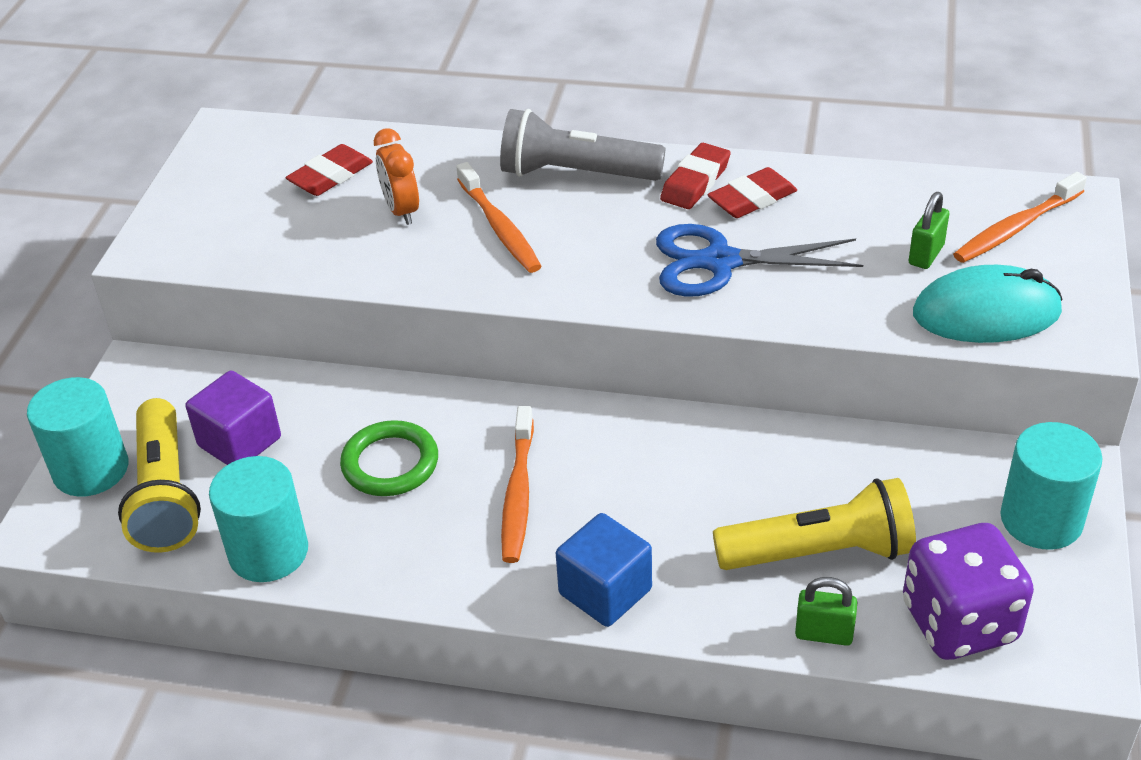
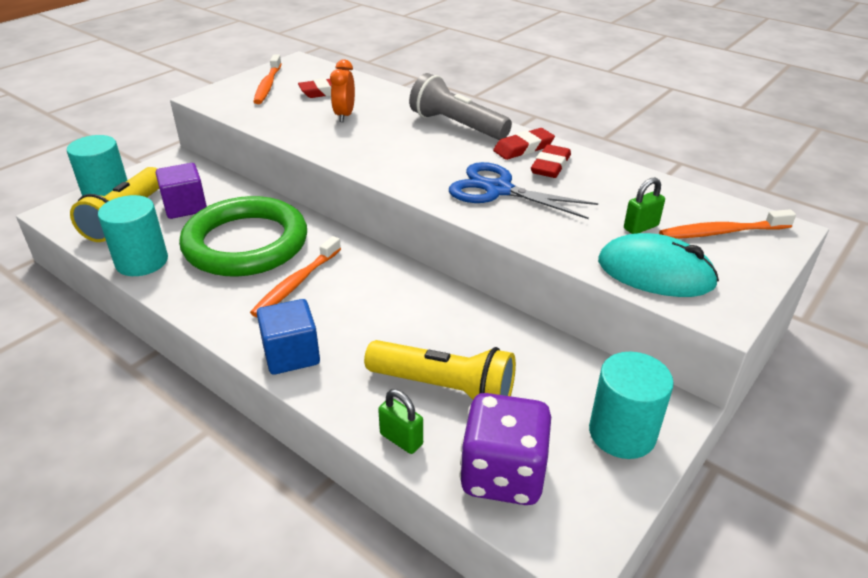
camera: 25 degrees right, 5 degrees down
green ring [340,420,438,496] -> green ring [179,196,307,277], size x1.96
orange toothbrush [456,162,542,273] -> orange toothbrush moved to [253,54,282,104]
red eraser [707,167,797,218] -> red eraser turned 60 degrees counterclockwise [531,144,571,178]

